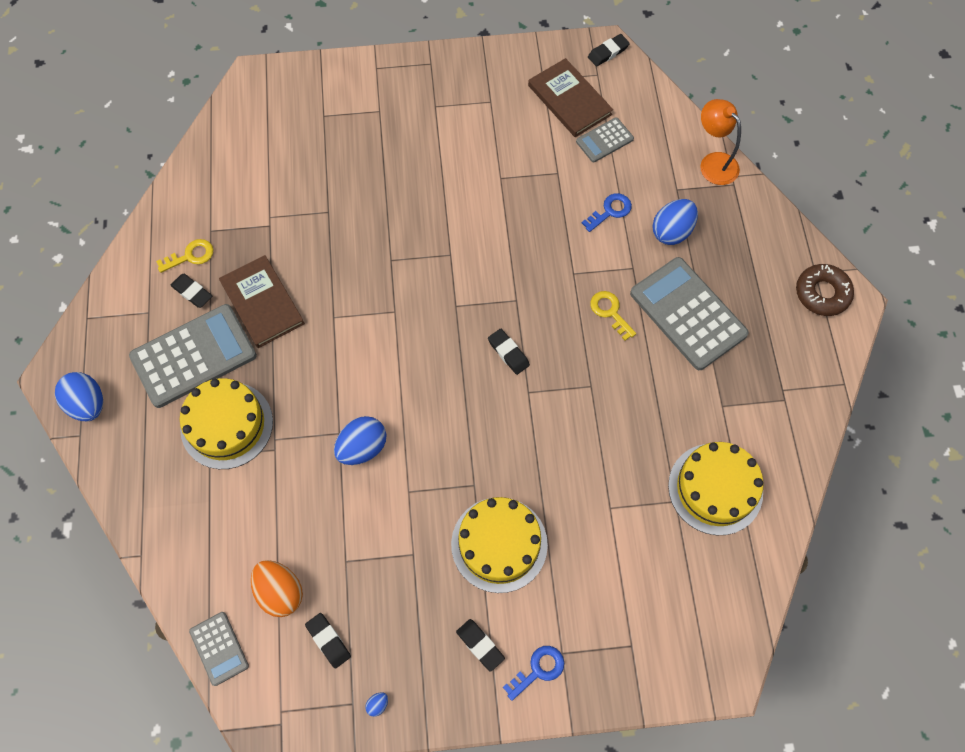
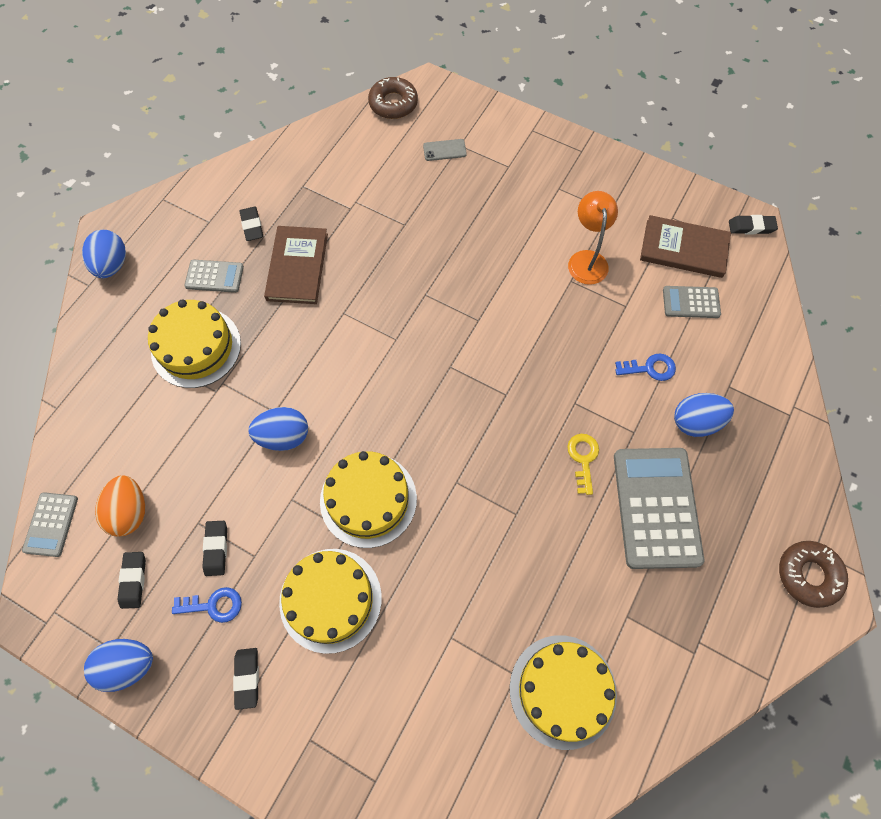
camera: 35 degrees right, 0 degrees up
grey calculator [129,304,257,408] -> grey calculator [184,259,244,293], size x0.51
yellow key [156,239,214,273] -> none
blue egg [365,692,388,717] -> blue egg [84,639,153,692], size x2.44
black eraser [488,329,530,375] -> black eraser moved to [202,521,227,576]
blue key [503,646,564,701] -> blue key moved to [172,587,242,623]
brown book [528,58,613,137] -> brown book turned 75 degrees counterclockwise [640,215,731,278]
orange lamp [700,99,741,185] -> orange lamp moved to [568,191,618,285]
none -> yellow cake [320,451,417,548]
none -> brown donut [368,77,418,119]
none -> grey phone [423,139,467,161]

